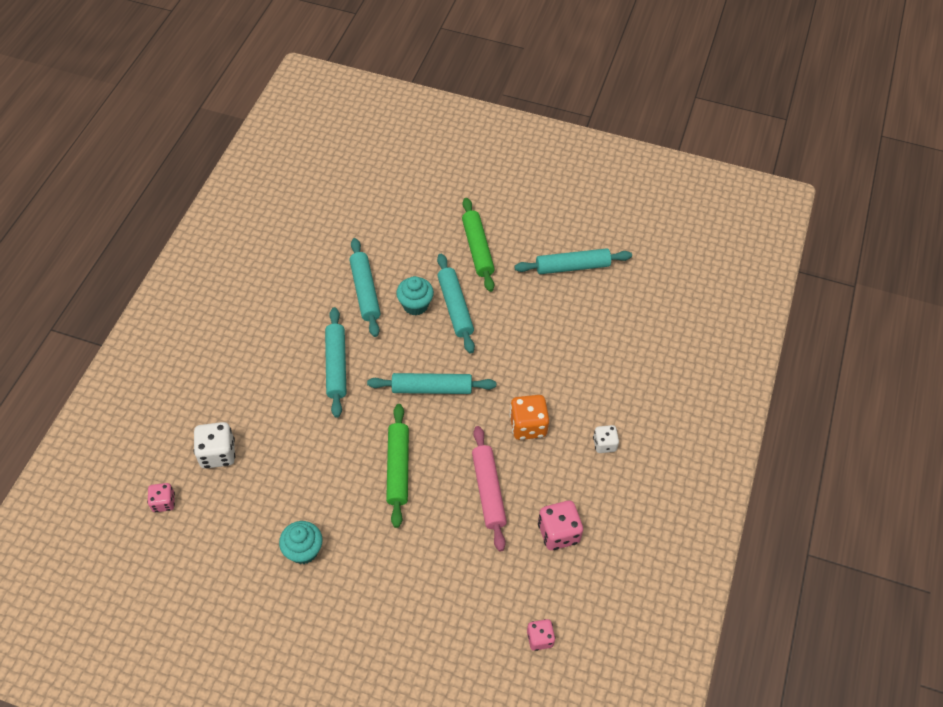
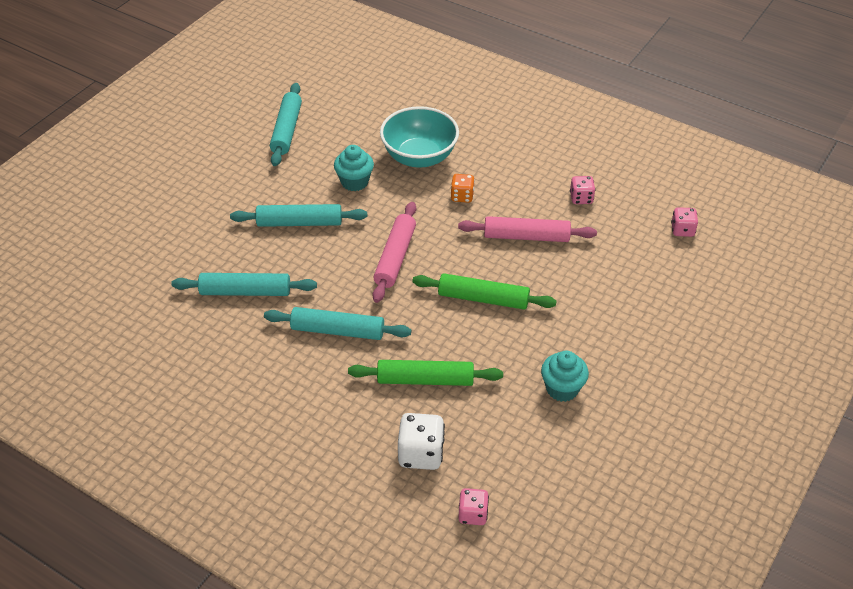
camera: 75 degrees left, 10 degrees down
turquoise rolling pin [367,373,496,394] -> pink rolling pin [372,202,416,303]
turquoise cupcake [396,276,434,315] -> turquoise cupcake moved to [334,145,374,191]
green rolling pin [462,198,495,292] -> green rolling pin moved to [348,360,503,386]
orange dice [509,395,549,440] -> orange dice [451,174,475,203], size x0.62
pink dice [538,501,583,550] -> pink dice [570,176,596,204], size x0.62
white dice [593,425,619,453] -> none
none -> turquoise bowl [380,106,459,168]

